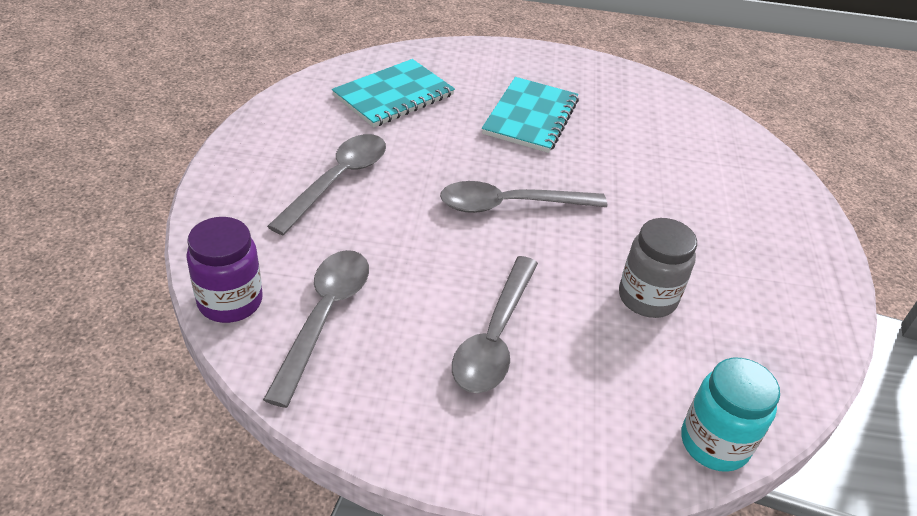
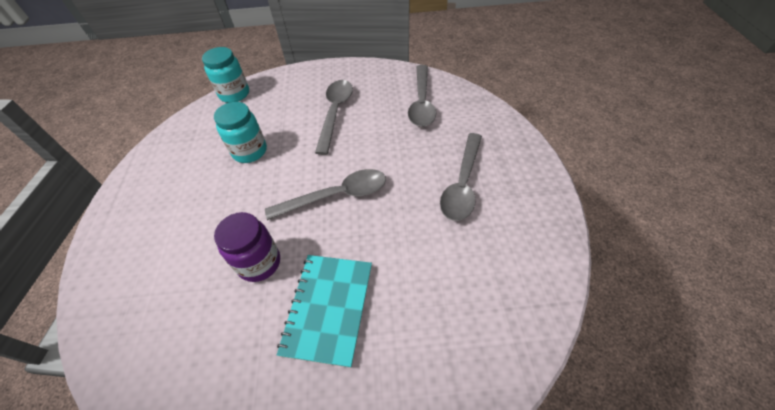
camera: 175 degrees right, 10 degrees up
purple jar [186,217,263,323] -> purple jar moved to [214,212,280,282]
turquoise notebook [332,59,455,127] -> none
grey jar [619,218,697,318] -> turquoise jar [214,102,267,163]

